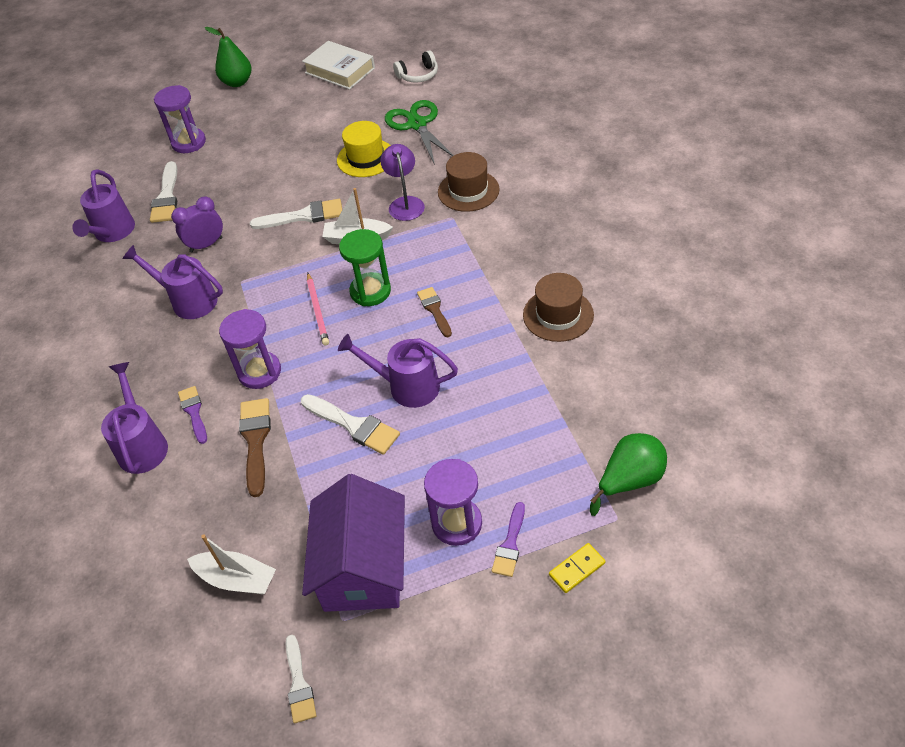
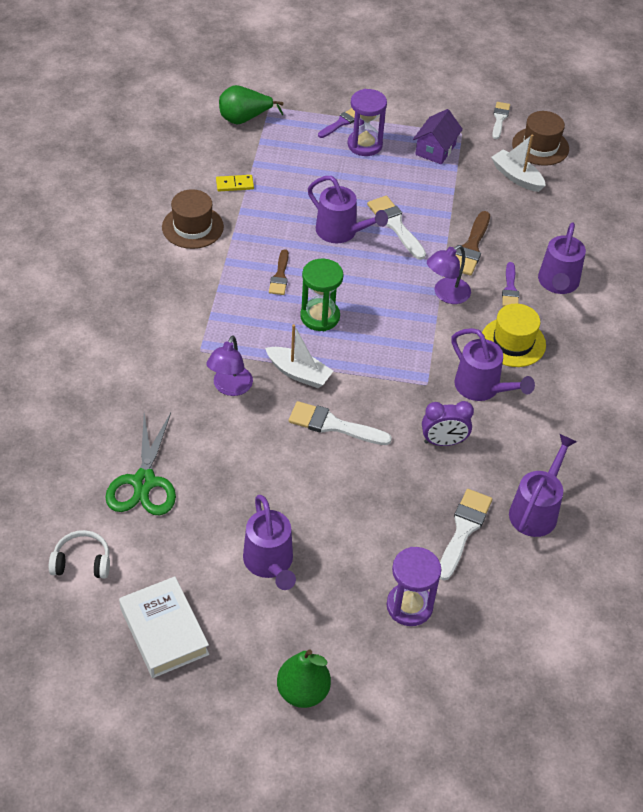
camera: 160 degrees left, 0 degrees up
purple hourglass [219,309,281,389] -> purple lamp [427,245,471,304]
purple house [302,474,405,612] -> purple house [413,109,463,165], size x0.58
pink pencil [307,273,329,345] -> none
yellow hat [337,121,391,177] -> yellow hat moved to [482,304,546,367]
brown hat [438,152,500,212] -> brown hat moved to [512,111,569,166]
yellow domino [549,543,605,593] -> yellow domino moved to [216,175,254,191]
none -> purple watering can [243,495,296,590]

